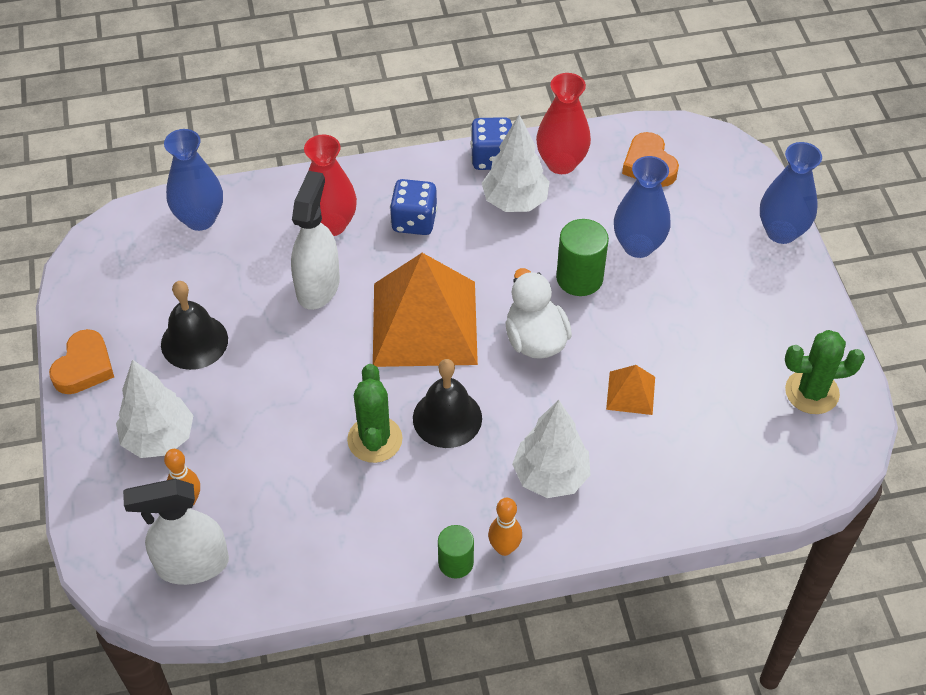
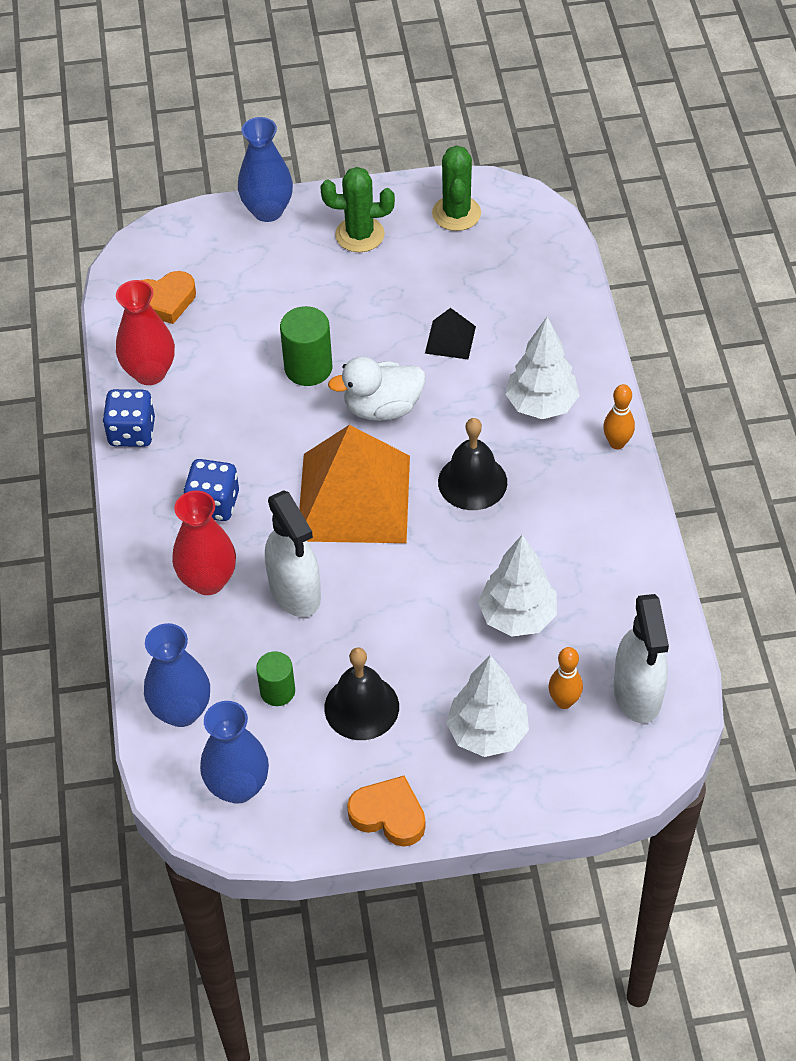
camera: 85 degrees left, 0 degrees up
white spray bottle [291,171,340,310] -> white spray bottle turned 135 degrees counterclockwise [265,490,321,617]
green cactus [347,364,403,463] -> green cactus moved to [321,167,395,252]
green cylinder [438,525,474,578] -> green cylinder moved to [256,651,295,706]
white tree [482,115,550,212] -> white tree moved to [478,534,557,637]
orange pyramid [606,365,655,415] -> black pyramid [425,308,476,359]
blue vase [614,156,671,258] -> blue vase moved to [200,701,269,804]

